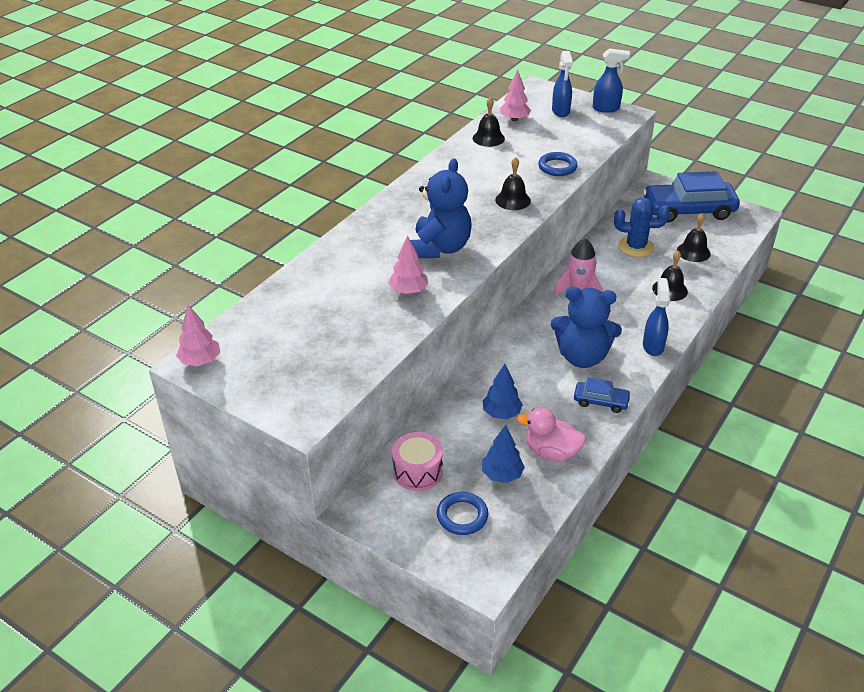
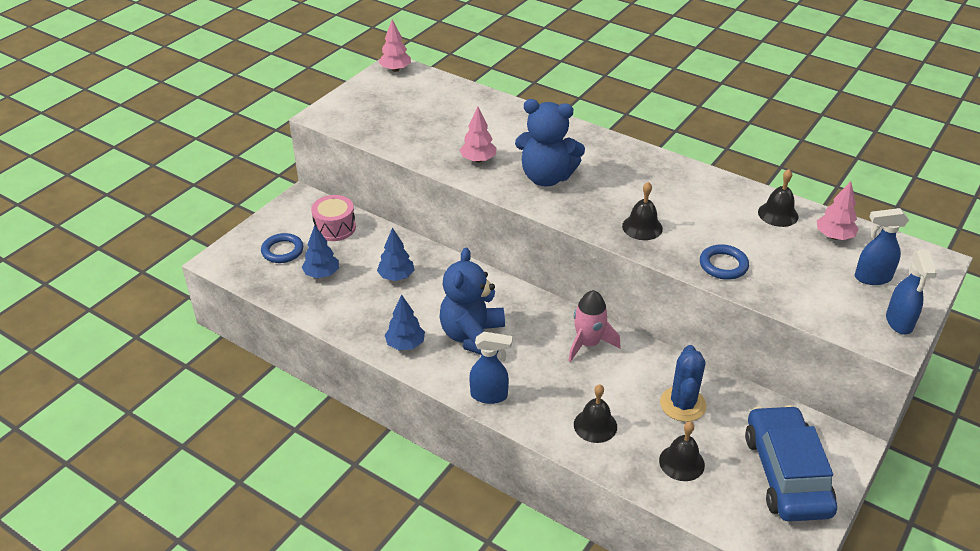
camera: 90 degrees right, 0 degrees up
pink duck [517,408,586,462] -> none
blue car [574,377,631,413] -> blue tree [385,295,425,350]

